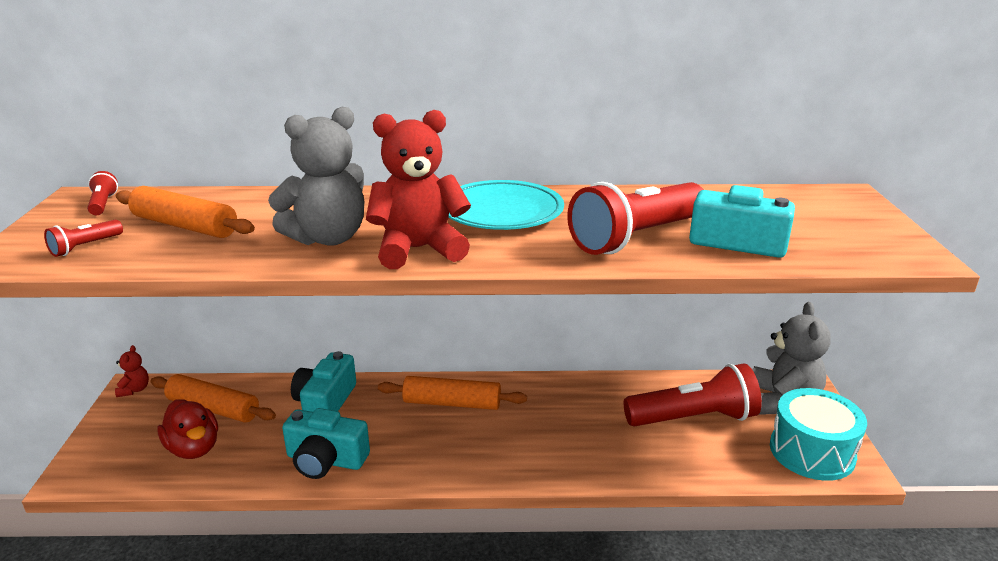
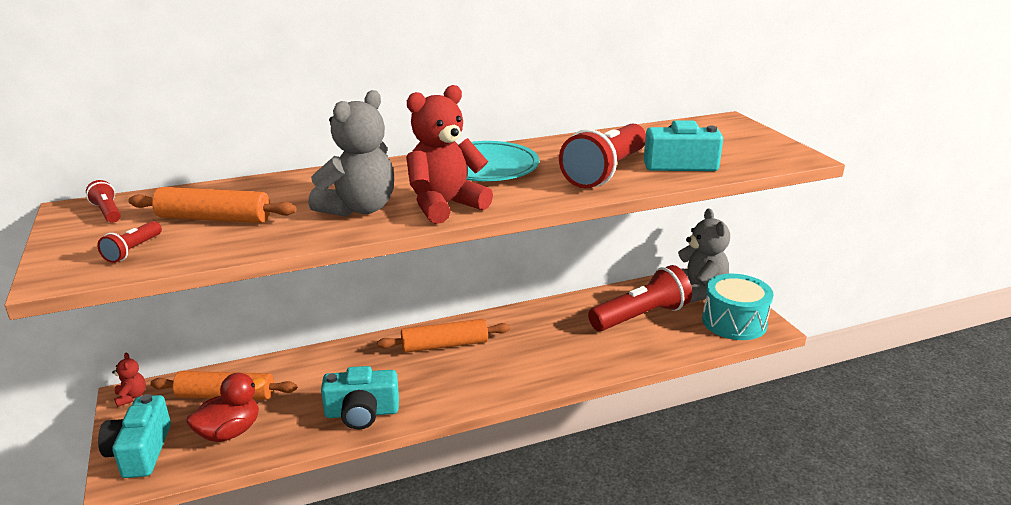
camera: 20 degrees left, 0 degrees up
red duck [157,399,218,459] -> red duck turned 75 degrees counterclockwise [186,373,266,442]
turquoise camera [291,351,356,412] -> turquoise camera moved to [98,394,171,478]

